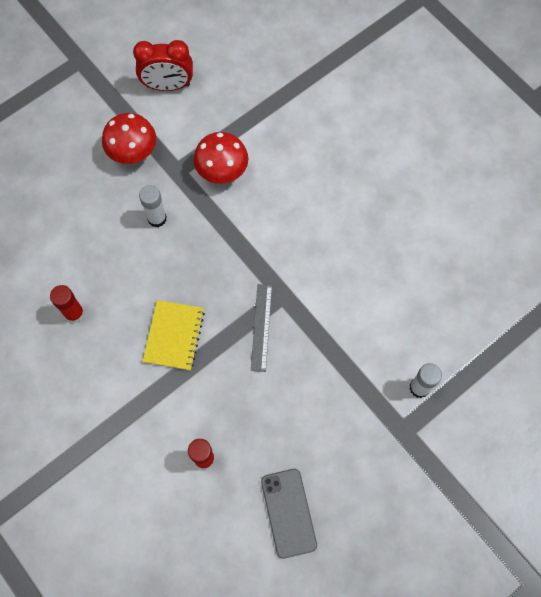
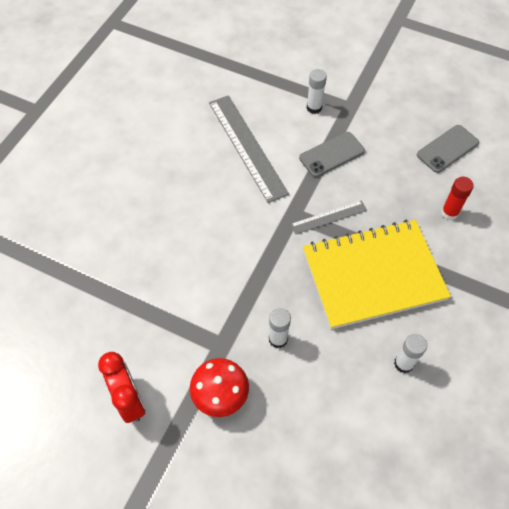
camera: 115 degrees left, 10 degrees down
red glue stick [50,285,85,323] -> white glue stick [394,334,427,373]
yellow notebook [142,300,205,371] -> yellow notebook [303,220,451,329], size x2.06
red mushroom [193,132,248,184] -> none
none -> grey ruler [209,95,289,203]
none -> grey phone [299,132,365,177]

